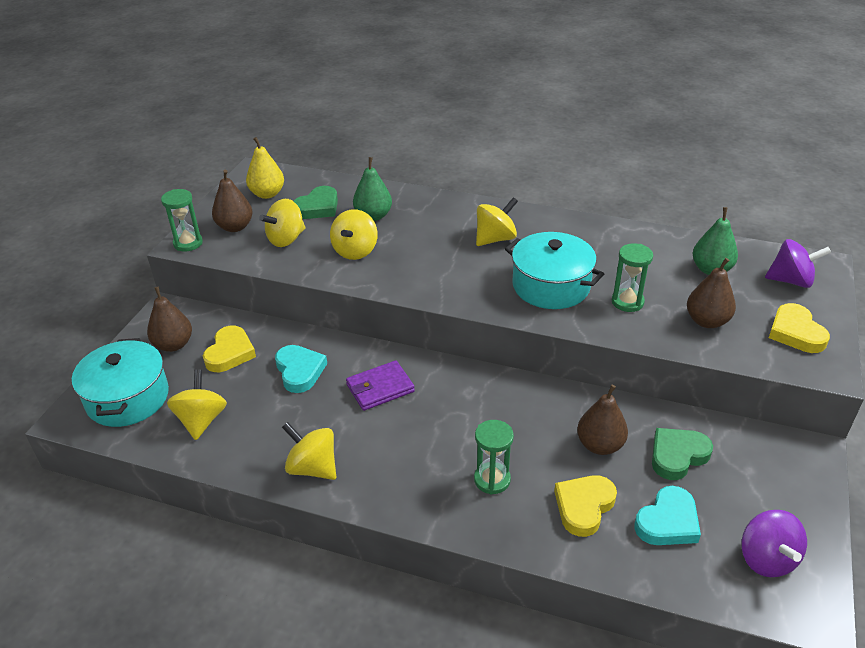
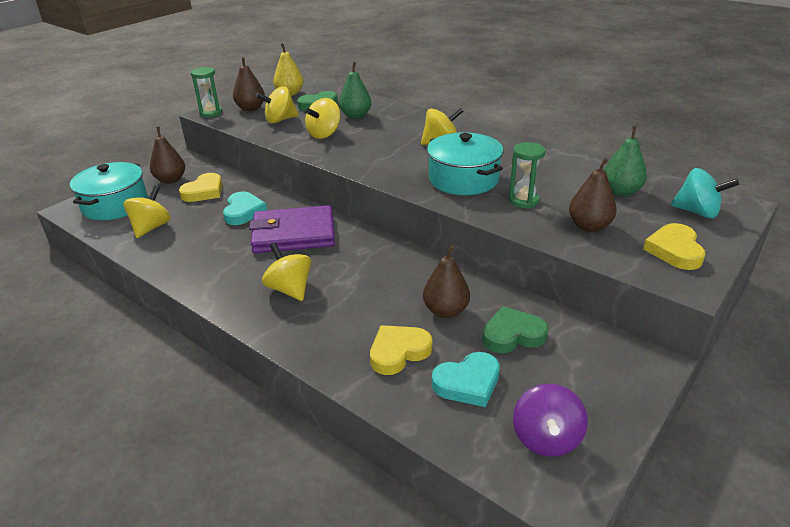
camera: 20 degrees right, 5 degrees down
yellow spinning top [282,422,336,480] -> yellow spinning top moved to [262,243,312,301]
purple wallet [346,360,415,411] -> purple wallet [249,205,335,253], size x1.64
green hourglass [474,420,514,495] -> none
purple spinning top [765,239,831,288] -> turquoise spinning top [671,168,739,218]

